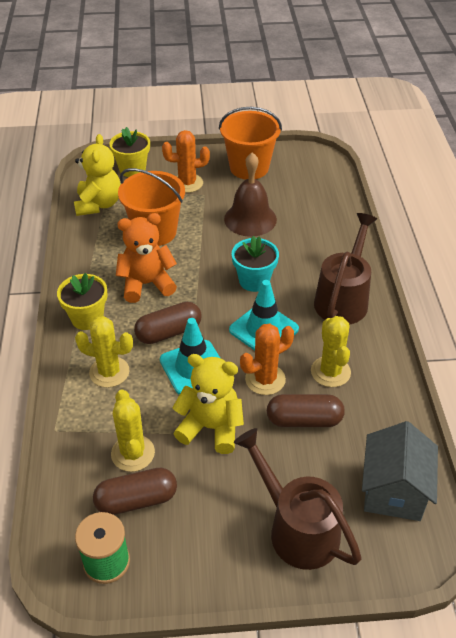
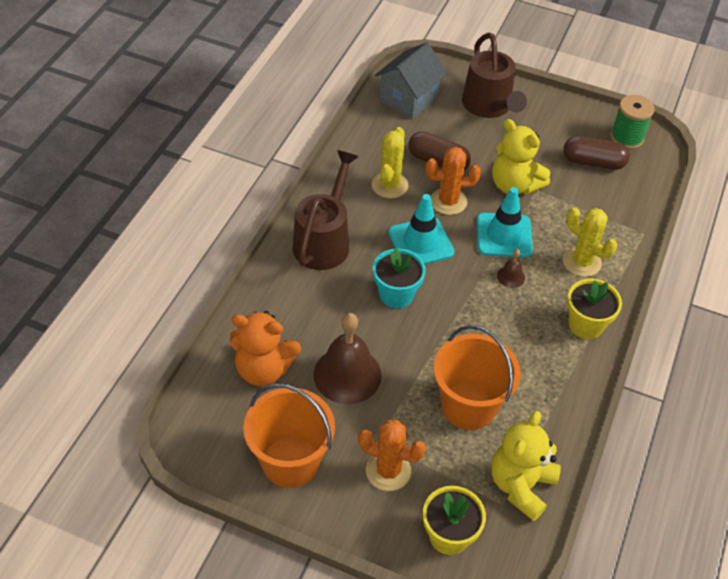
camera: 155 degrees left, 5 degrees up
yellow cactus [111,389,155,472] -> none
orange teddy bear [116,213,177,303] -> orange teddy bear moved to [230,311,301,386]
brown capsule [134,302,202,344] -> brown bell [497,249,525,288]
brown watering can [314,213,377,324] -> brown watering can turned 150 degrees clockwise [292,150,359,270]

